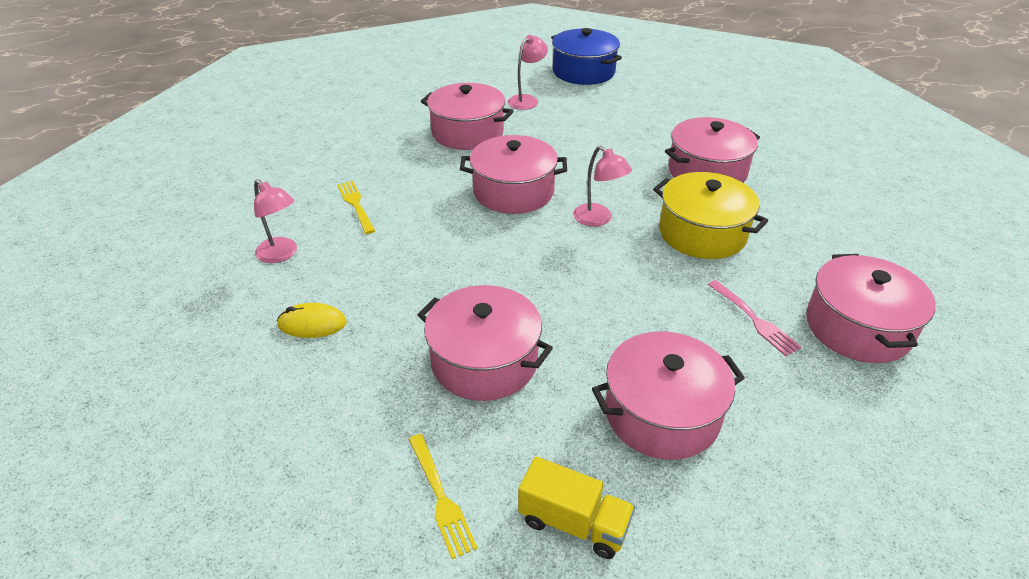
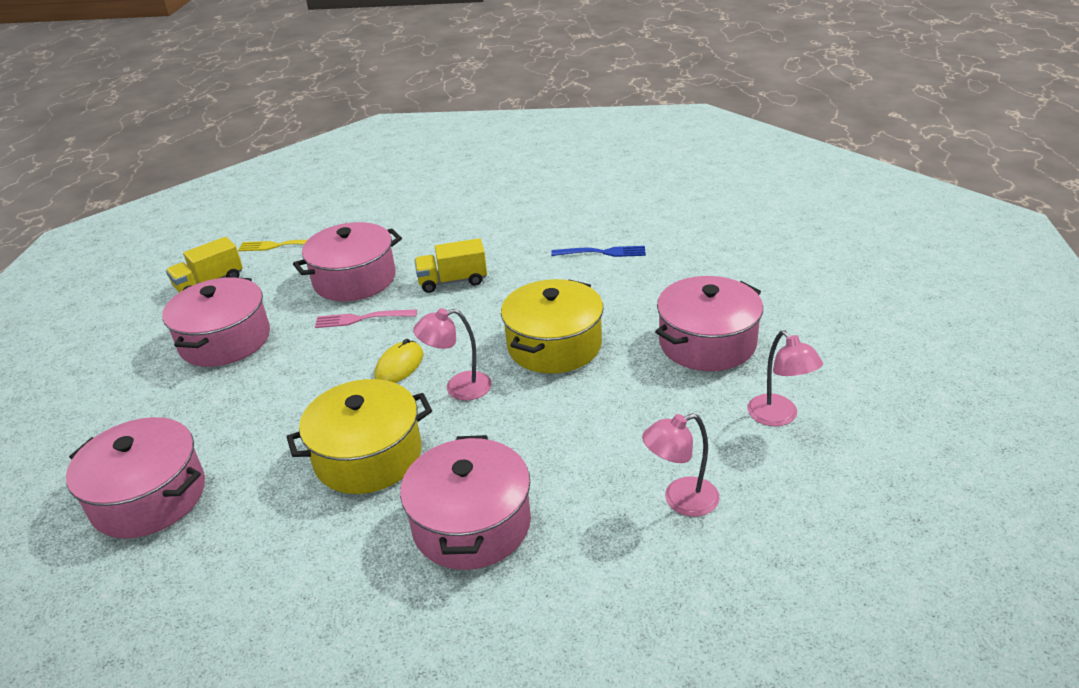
camera: 120 degrees right, 5 degrees down
pink lamp [254,179,297,263] -> pink lamp moved to [642,413,720,517]
yellow mouse [277,303,347,338] -> yellow mouse moved to [374,339,423,383]
yellow fork [337,181,375,234] -> blue fork [551,246,646,257]
pink pot [460,135,567,214] -> yellow pot [501,279,604,374]
blue pot [551,28,622,85] -> none
pink fork [708,280,802,356] -> pink fork moved to [315,309,417,328]
none -> yellow truck [414,238,487,293]

